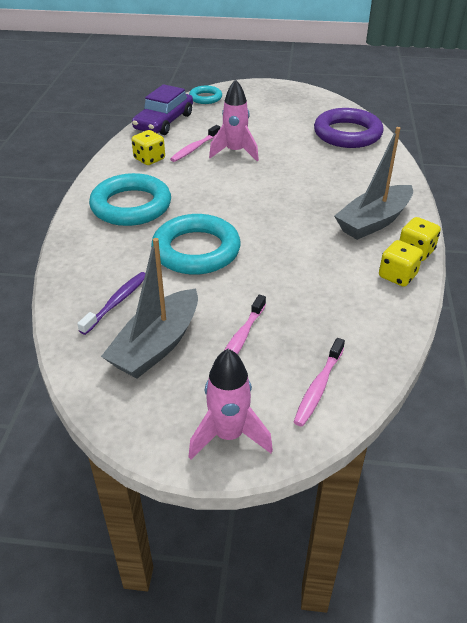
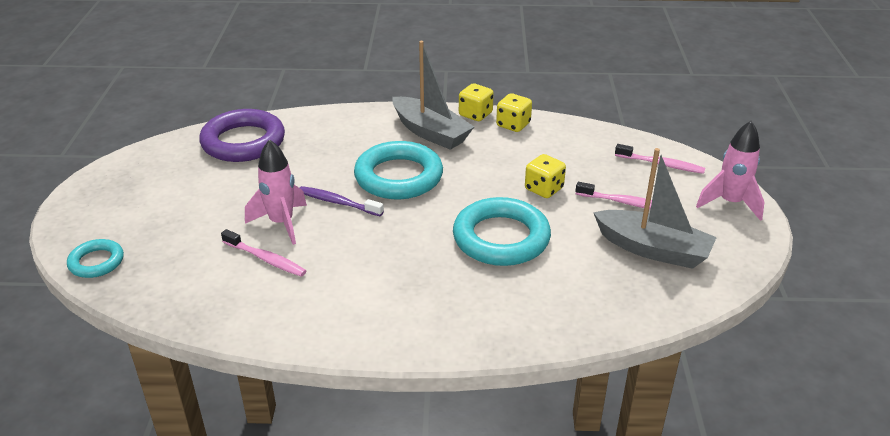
camera: 95 degrees left, 5 degrees down
purple toothbrush [77,272,145,335] -> purple toothbrush moved to [299,186,384,216]
turquoise ring [89,173,171,226] -> turquoise ring moved to [354,141,443,199]
purple car [132,84,193,135] -> none
yellow dice [132,130,165,165] -> yellow dice moved to [525,154,566,198]

